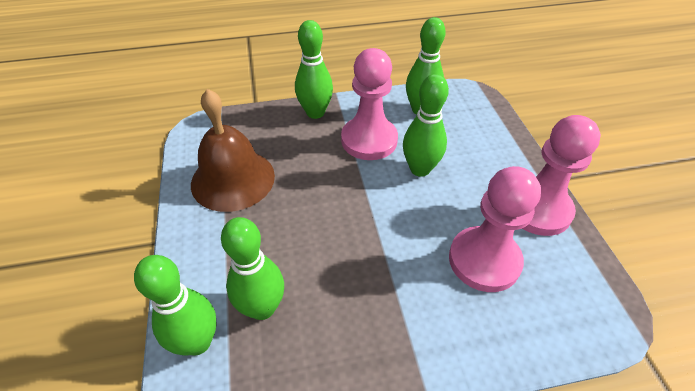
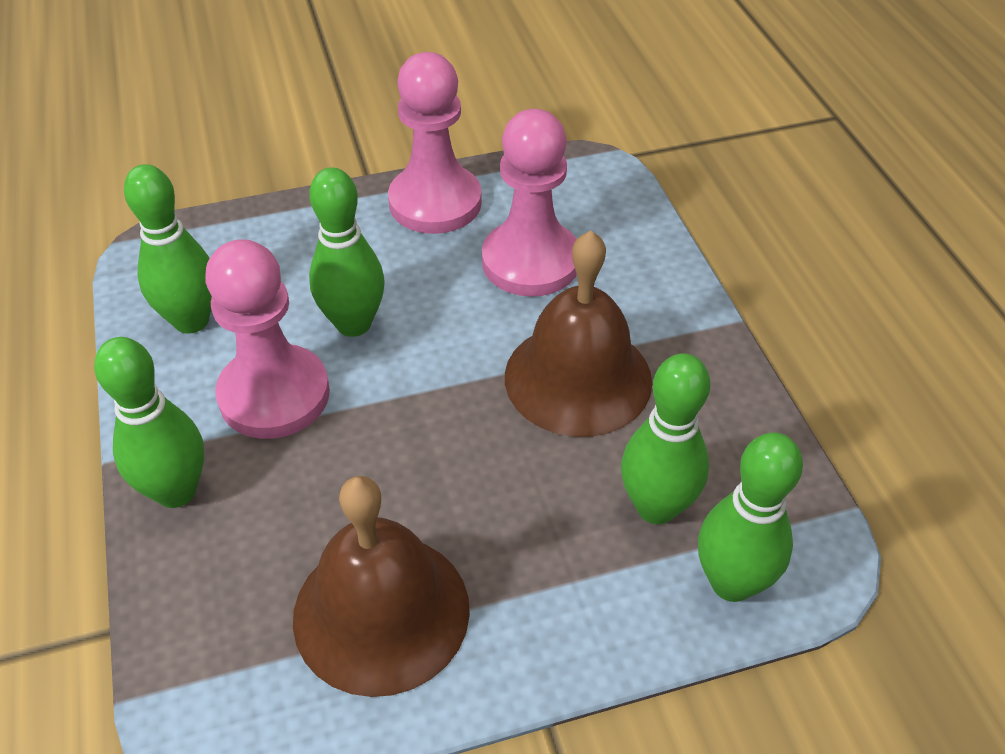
camera: 95 degrees left, 0 degrees up
none -> brown bell [505,230,652,437]

